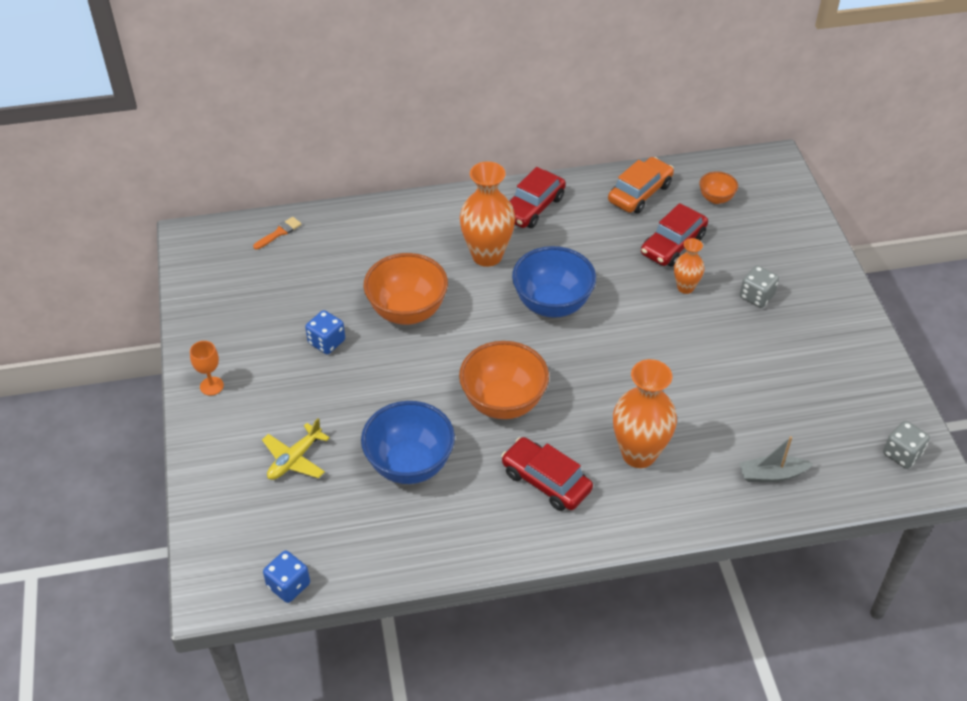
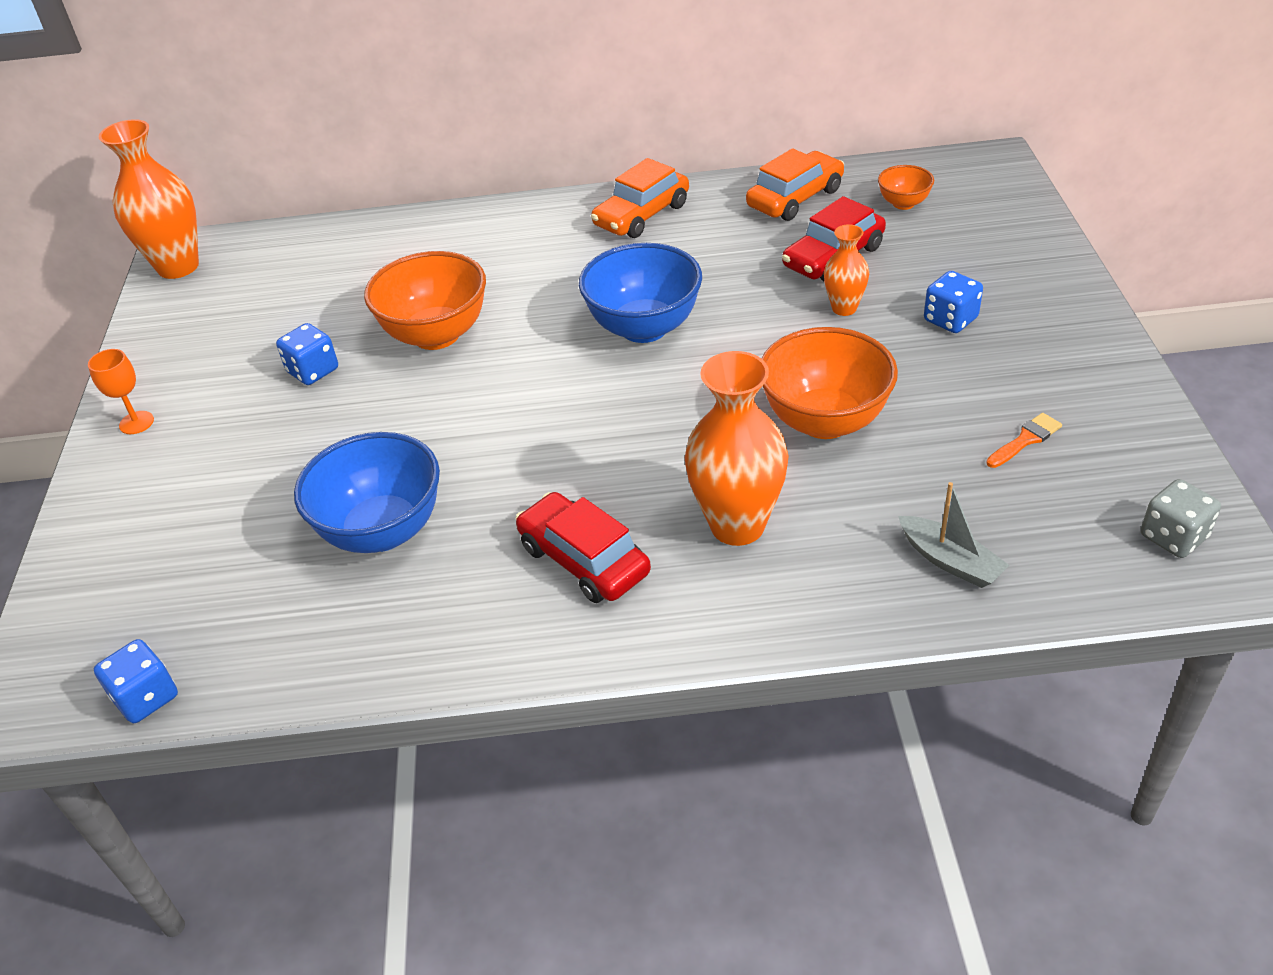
camera: 10 degrees right, 5 degrees down
orange brush [253,217,302,249] -> orange brush moved to [986,413,1062,468]
yellow plane [262,418,330,480] -> none
orange bowl [459,341,549,419] -> orange bowl moved to [761,327,898,439]
orange vase [460,161,515,267] -> orange vase moved to [99,119,199,279]
red car [510,167,566,228] -> orange car [591,158,689,238]
grey boat [739,436,813,482] -> grey boat turned 135 degrees counterclockwise [898,482,1009,588]
grey dice [740,265,779,308] -> blue dice [924,271,983,333]

